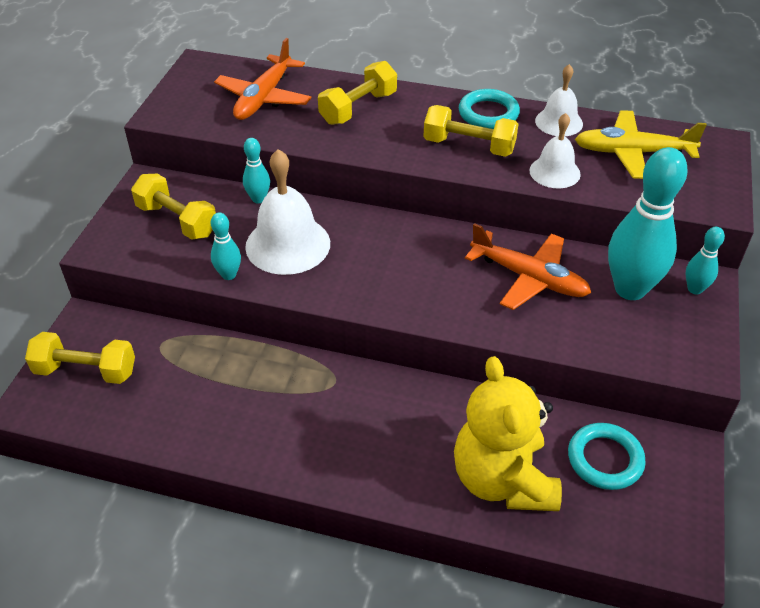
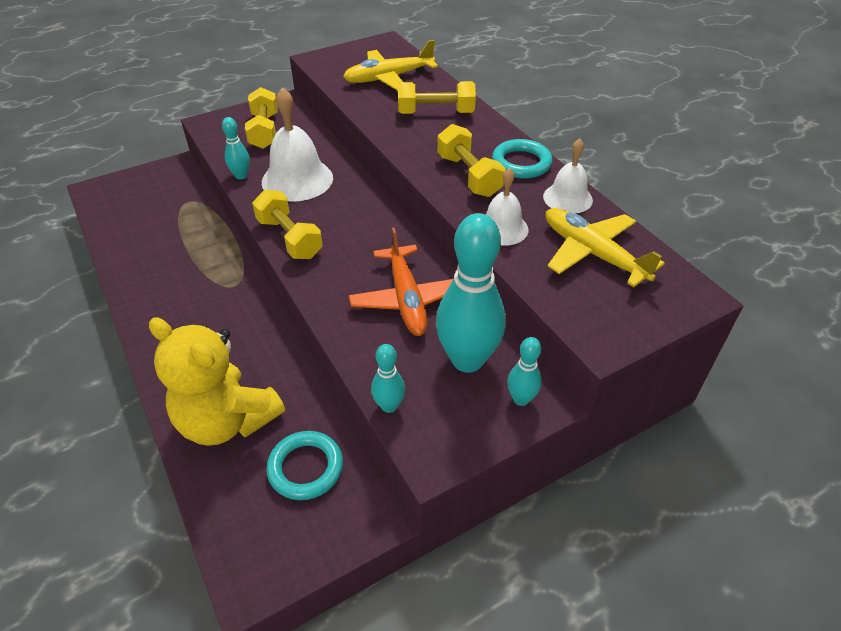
camera: 45 degrees right, 0 degrees up
yellow dumbbell [25,332,135,384] -> yellow dumbbell moved to [252,189,323,259]
orange plane [214,38,311,120] -> yellow plane [343,40,438,91]
turquoise bowling pin [243,138,270,203] -> turquoise bowling pin moved to [371,344,405,413]
yellow teddy bear [454,356,562,511] -> yellow teddy bear turned 90 degrees counterclockwise [149,317,285,446]

